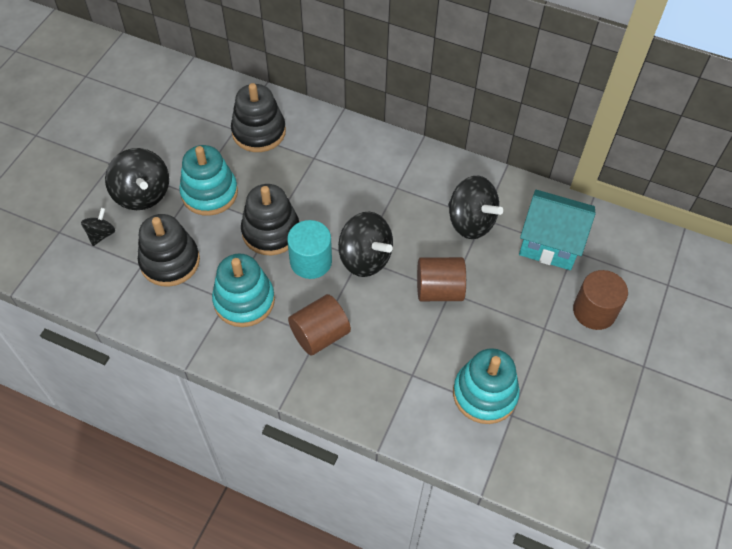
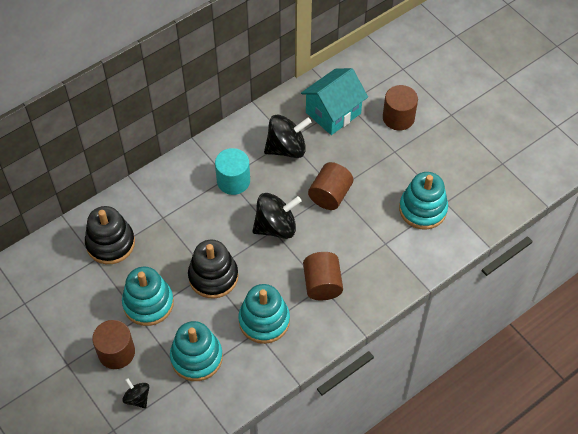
camera: 60 degrees left, 0 degrees up
black spinning top [105,148,169,210] -> brown cylinder [92,320,135,369]
black stacking toy [138,214,200,287] -> turquoise stacking toy [170,321,223,381]
turquoise cylinder [287,220,332,279] -> turquoise cylinder moved to [215,148,250,195]

